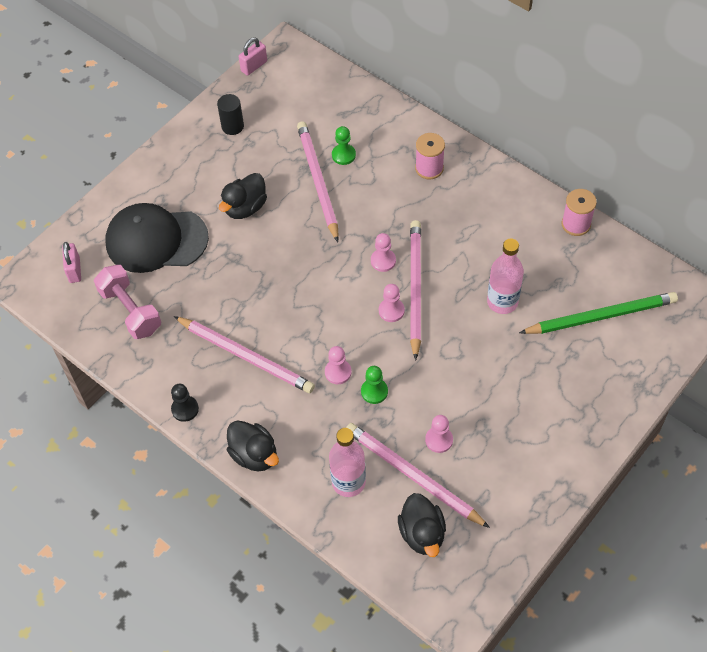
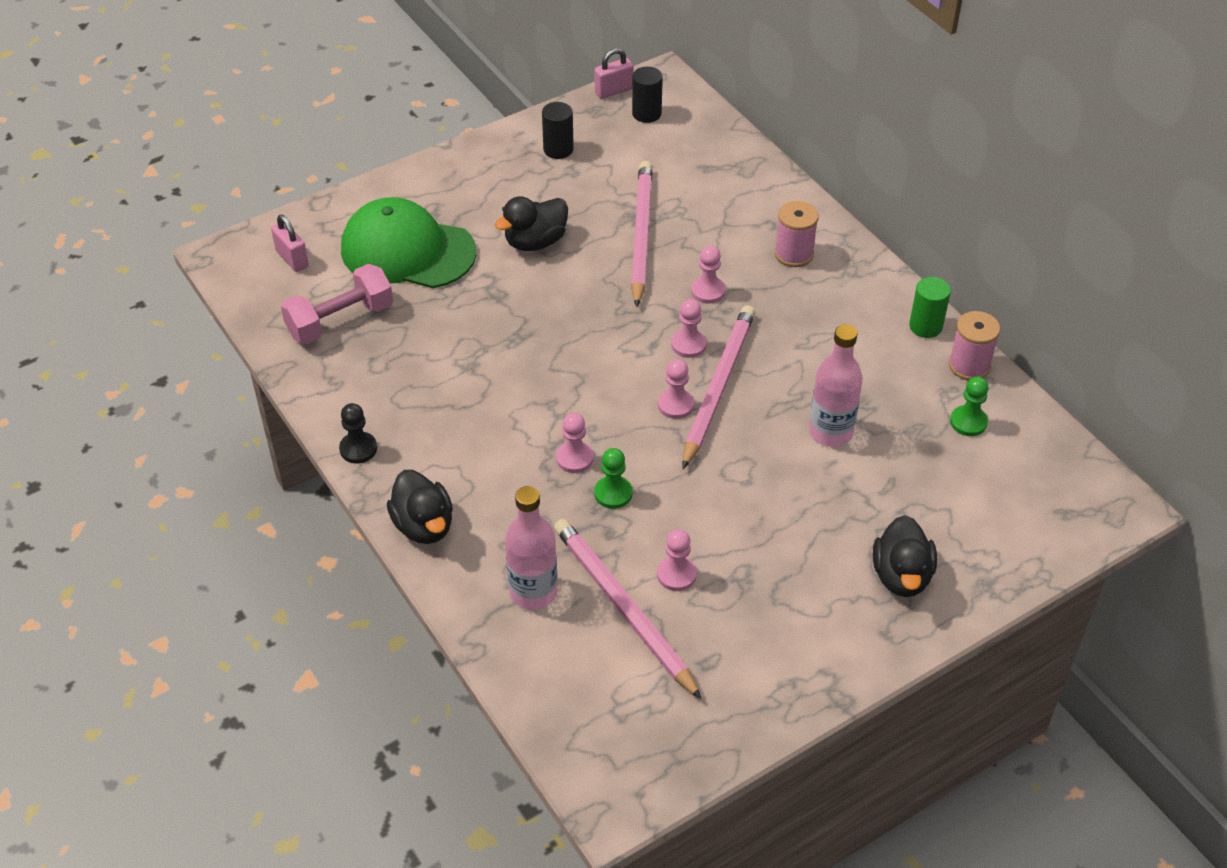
camera: 15 degrees right, 10 degrees down
pink padlock [62,242,81,283] -> pink padlock turned 45 degrees counterclockwise [271,214,309,272]
pink dumbbell [94,265,161,339] -> pink dumbbell turned 75 degrees clockwise [281,264,393,344]
black cap [105,203,209,273] -> green cap [341,197,476,288]
pink pencil [174,316,315,393] -> none
green pawn [332,126,356,165] -> green pawn moved to [950,376,989,436]
black duck [398,493,446,557] -> black duck moved to [873,515,937,597]
green pencil [519,292,678,334] -> none
none -> black cylinder [632,66,663,123]
none -> pink pawn [691,246,725,304]
none -> green cylinder [909,277,951,338]

